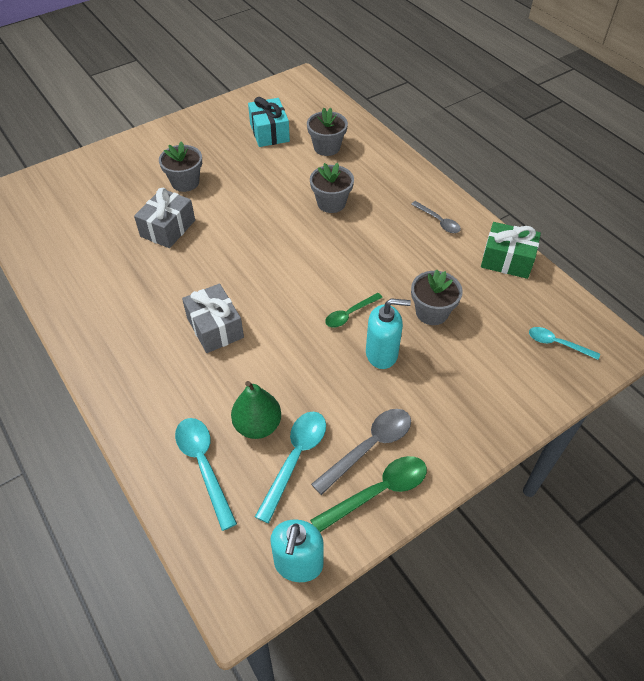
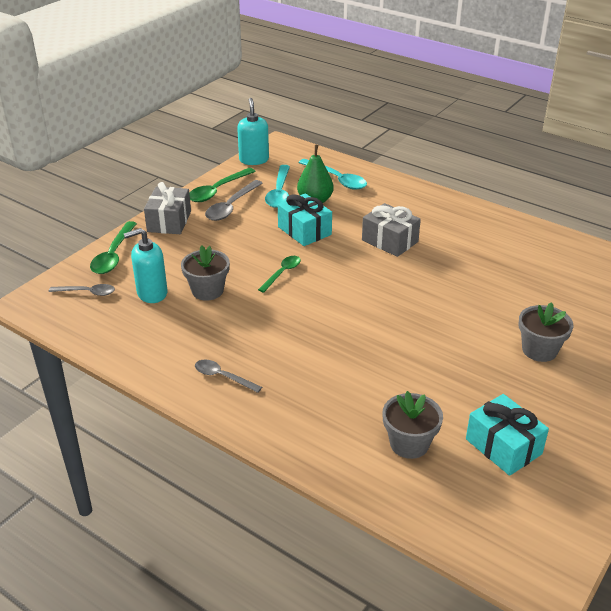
camera: 160 degrees right, 15 degrees down
grey gift [134,188,195,248] -> grey gift moved to [144,182,191,234]
grey flower pot [310,163,354,213] -> none
turquoise soap dispenser [366,298,411,369] -> turquoise soap dispenser moved to [124,228,167,303]
green gift [481,222,541,279] -> none
turquoise spoon [529,327,600,360] -> grey spoon [49,284,115,296]
none -> green spoon [90,221,137,274]
none -> turquoise gift [278,193,332,246]

